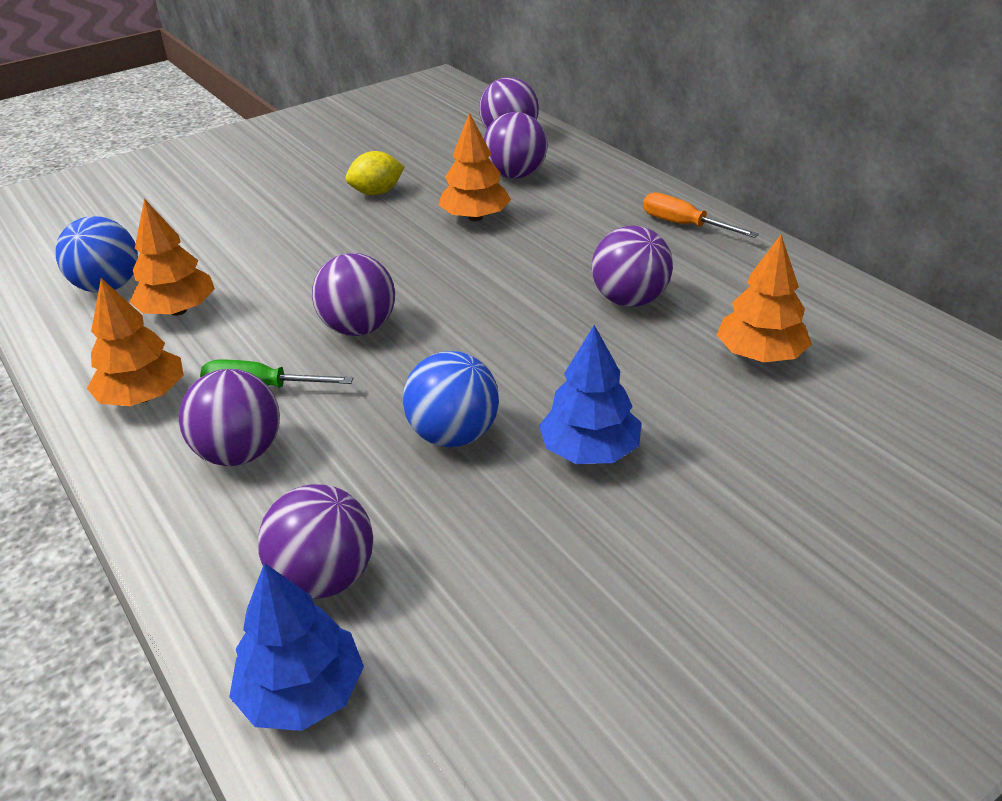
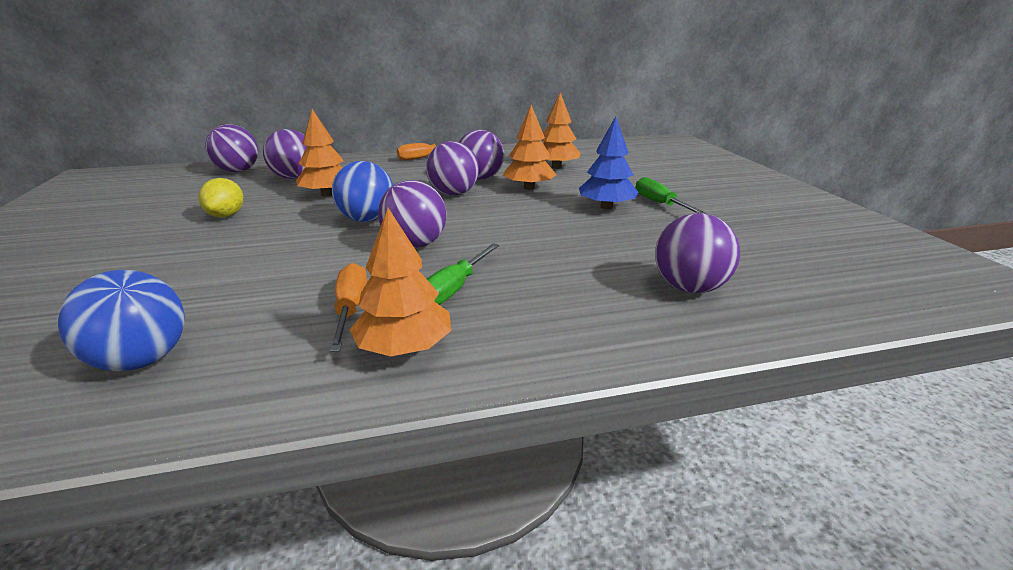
camera: 70 degrees left, 10 degrees down
orange tree [130,199,215,316] -> orange tree moved to [503,105,556,190]
purple ball [179,369,280,466] -> purple ball moved to [426,141,479,196]
blue tree [229,563,364,731] -> none
blue ball [403,351,499,447] -> blue ball moved to [332,161,393,222]
none -> orange screwdriver [329,263,367,352]
none -> green screwdriver [636,177,708,214]

